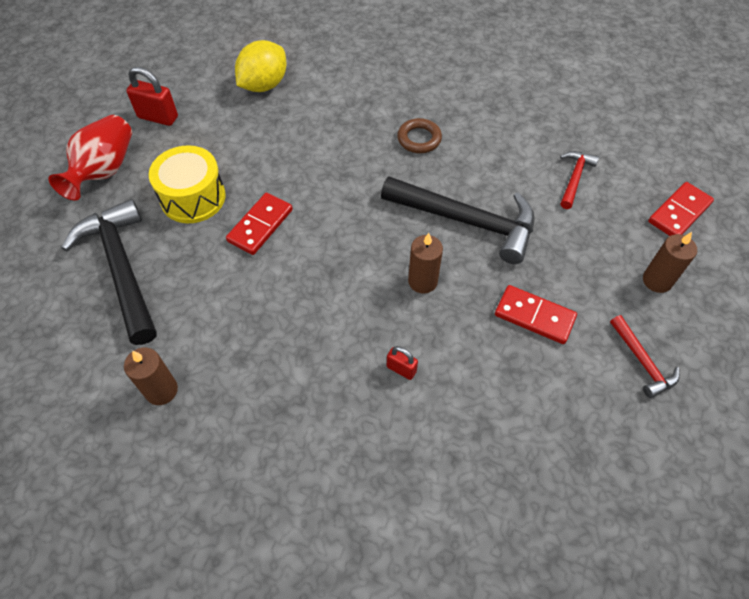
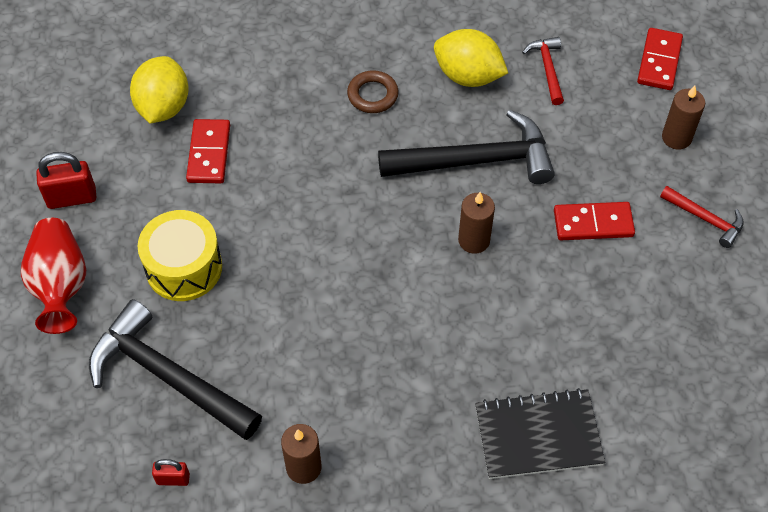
camera: 30 degrees left, 0 degrees up
red domino [226,193,293,255] -> red domino moved to [186,119,230,183]
red padlock [387,346,418,380] -> red padlock moved to [152,459,190,486]
none -> yellow lemon [434,29,508,87]
none -> black notebook [475,388,605,479]

